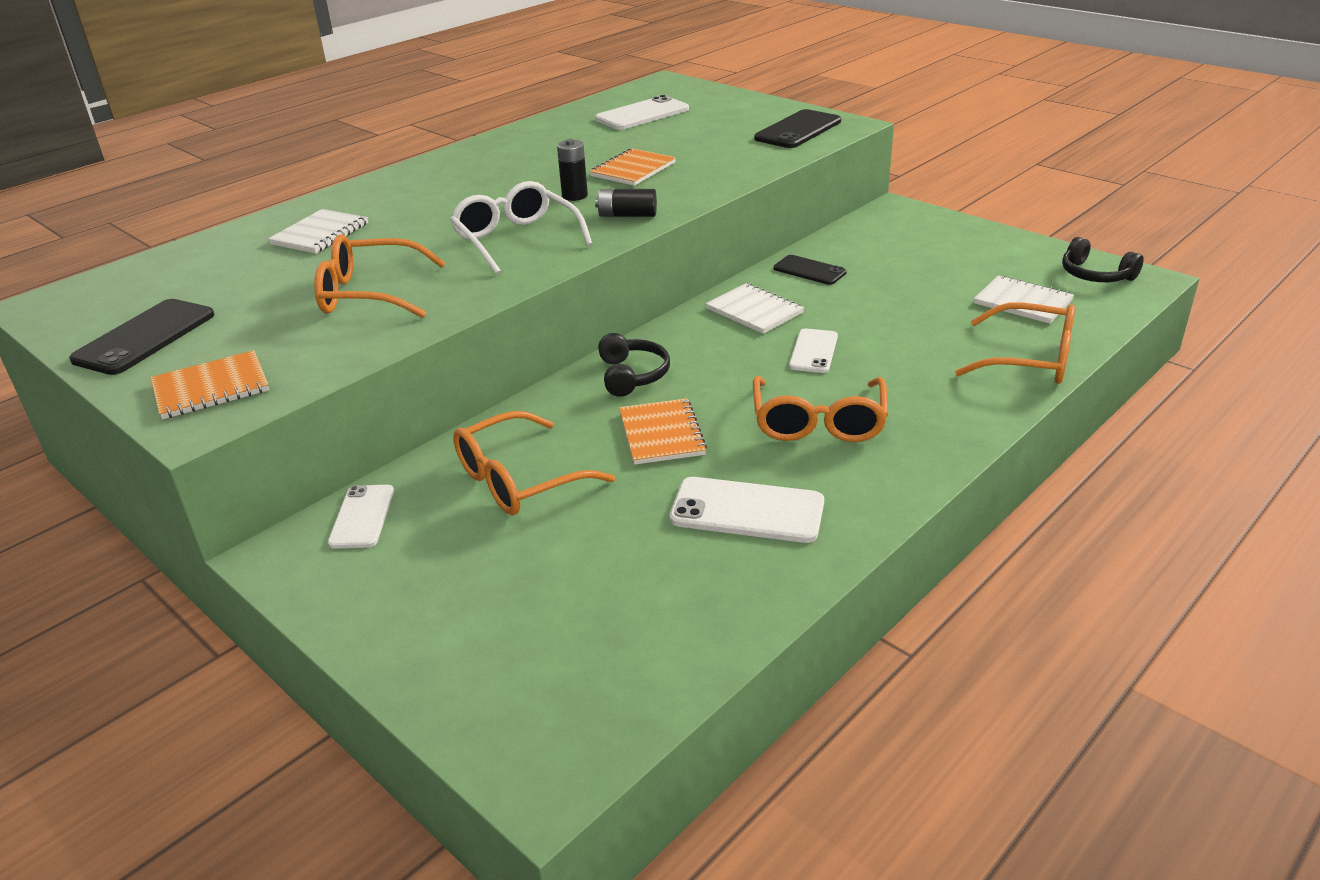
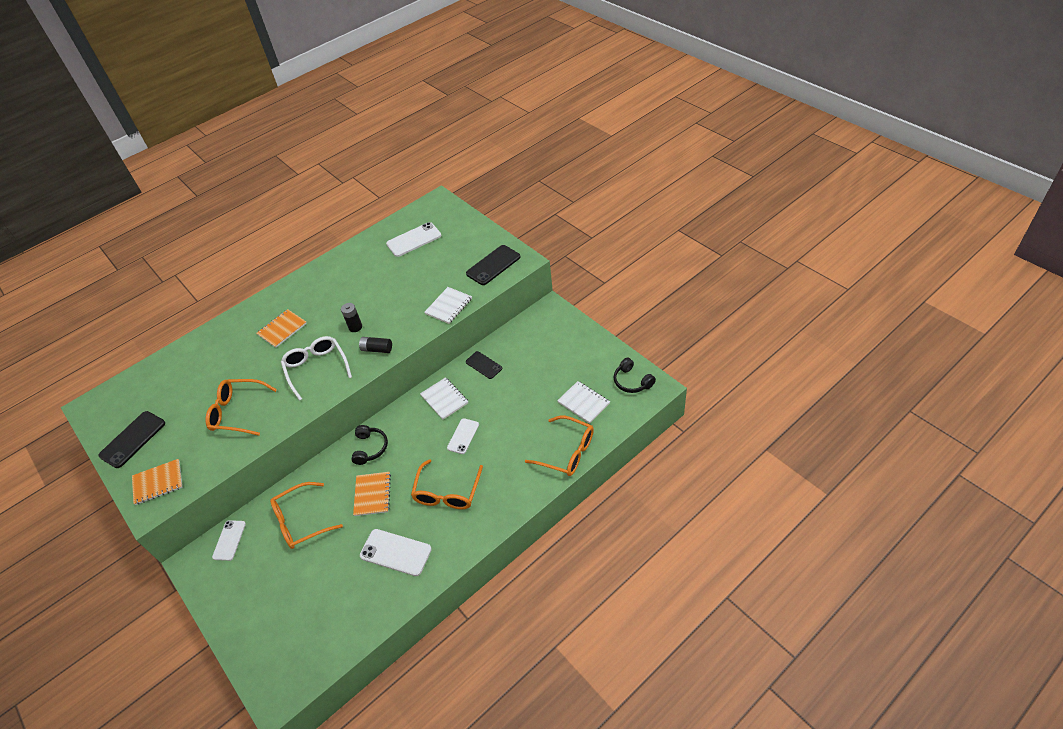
camera: 10 degrees right, 15 degrees up
white notebook [268,209,368,254] -> white notebook moved to [424,287,472,324]
orange notebook [589,148,676,186] -> orange notebook moved to [257,309,307,348]

